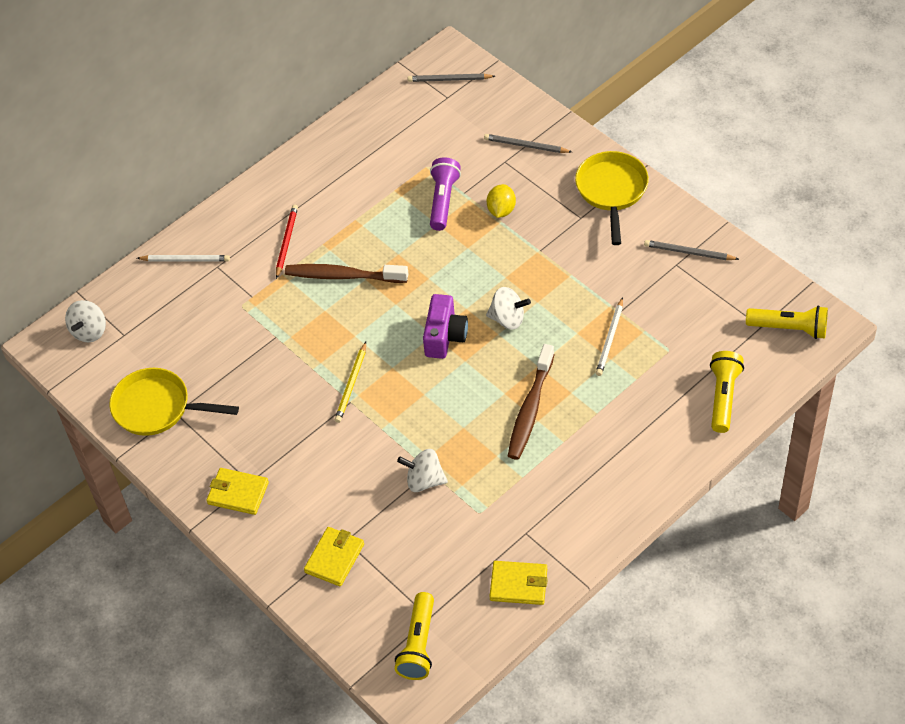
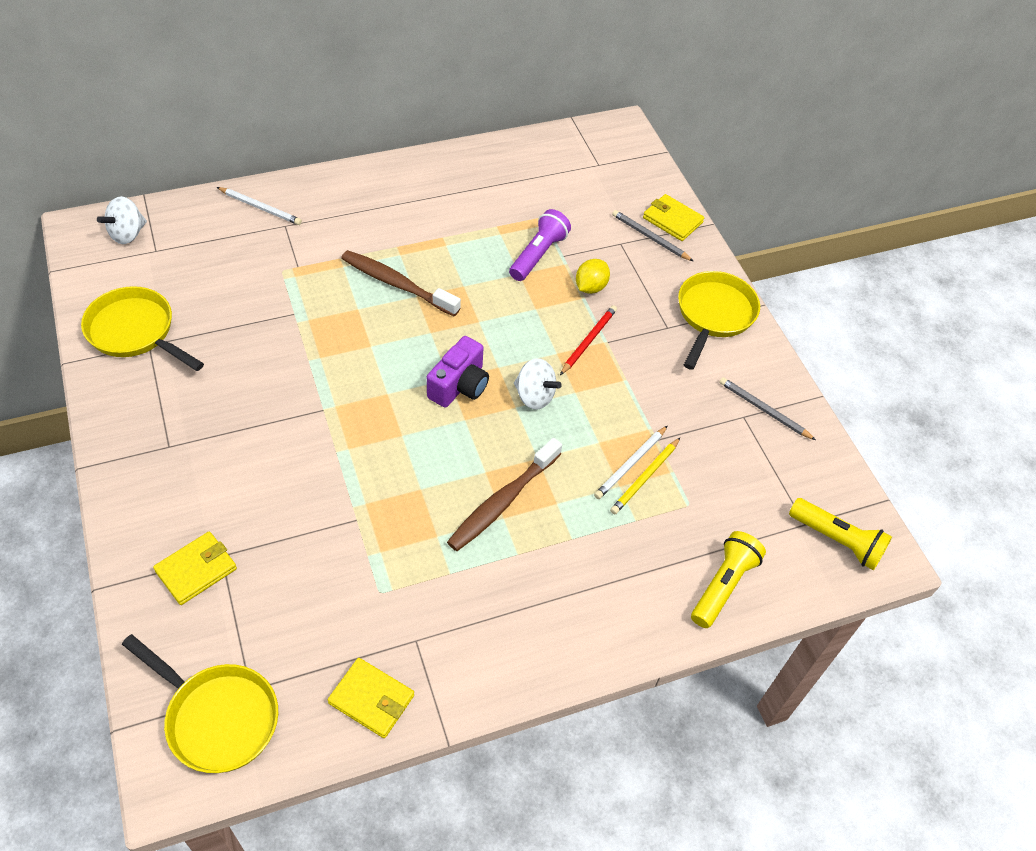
camera: 15 degrees right, 0 degrees up
yellow wallet [206,468,269,515] -> yellow wallet moved to [643,194,704,241]
red pencil [276,205,298,279] -> red pencil moved to [560,305,617,375]
yellow pencil [335,342,366,423] -> yellow pencil moved to [610,438,680,514]
yellow flashlight [395,592,434,680] -> yellow pan [122,634,278,773]
white spinning top [397,449,448,492] -> none
grey pencil [407,73,495,82] -> none

